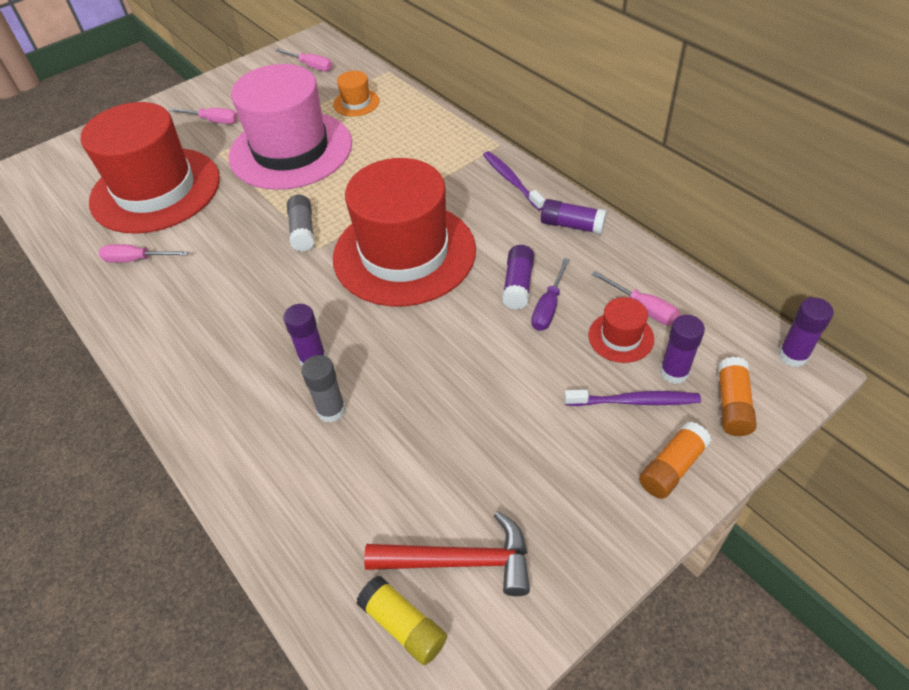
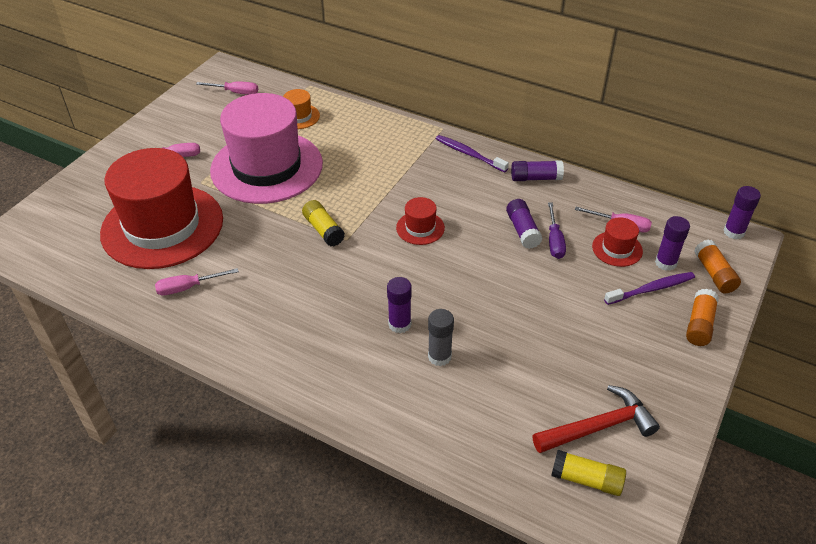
camera: 25 degrees left, 5 degrees down
grey glue stick [287,195,315,252] -> yellow glue stick [302,200,345,246]
red hat [333,158,476,306] -> red hat [396,197,445,245], size x0.40

